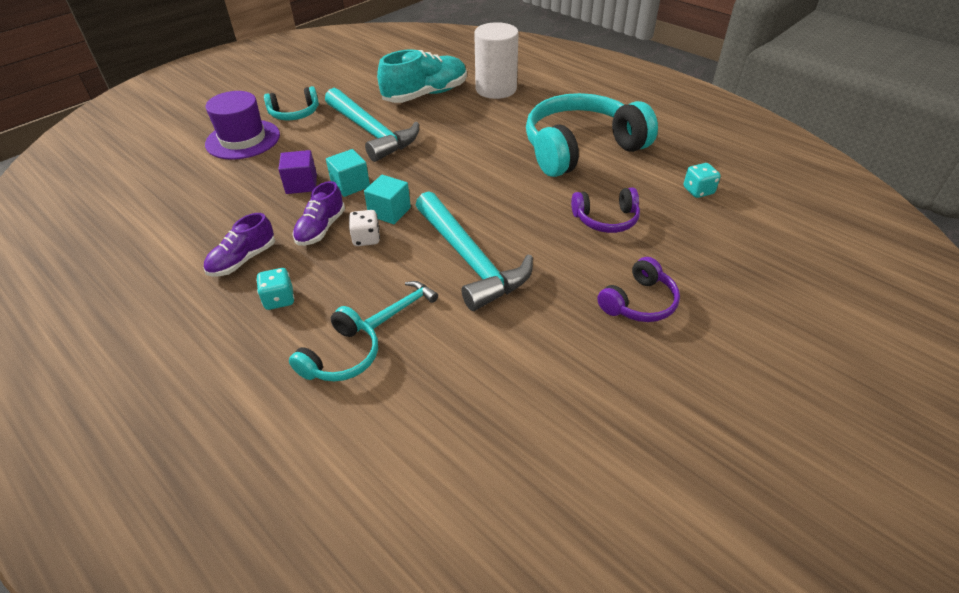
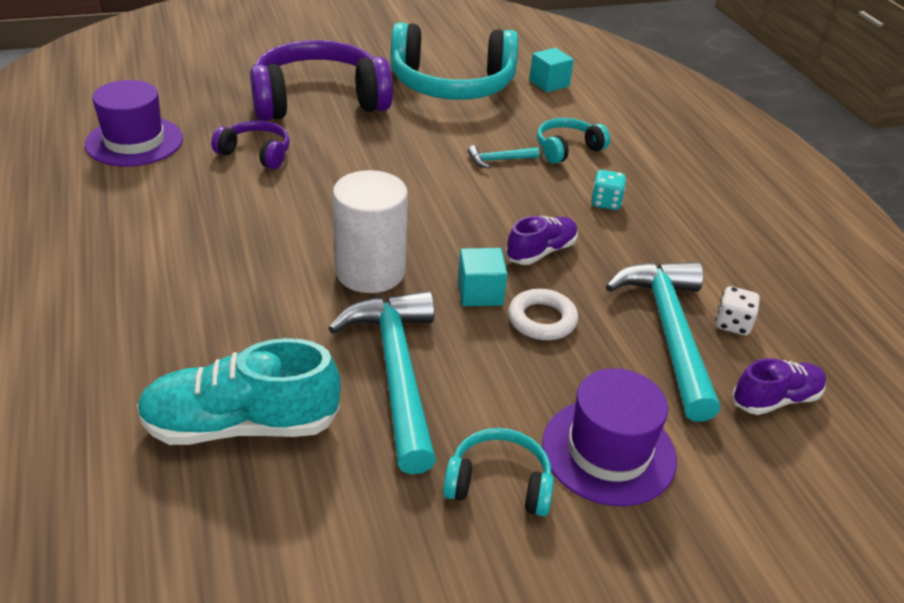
camera: 155 degrees left, 5 degrees down
purple shoe [204,213,275,276] -> purple shoe moved to [732,358,826,415]
purple cube [278,150,317,194] -> white ring [508,289,578,340]
white dice [349,210,380,246] -> white dice moved to [715,286,760,335]
turquoise cube [364,175,411,224] -> turquoise cube moved to [529,48,574,92]
turquoise hammer [416,191,533,311] -> turquoise hammer moved to [606,262,720,422]
white cylinder [474,22,519,99] -> white cylinder moved to [333,170,408,293]
turquoise headphones [526,93,658,177] -> turquoise headphones moved to [391,22,518,100]
purple headphones [597,257,680,322] -> purple headphones [250,40,393,121], size x2.08
turquoise dice [684,163,721,198] -> purple hat [85,80,183,166]

